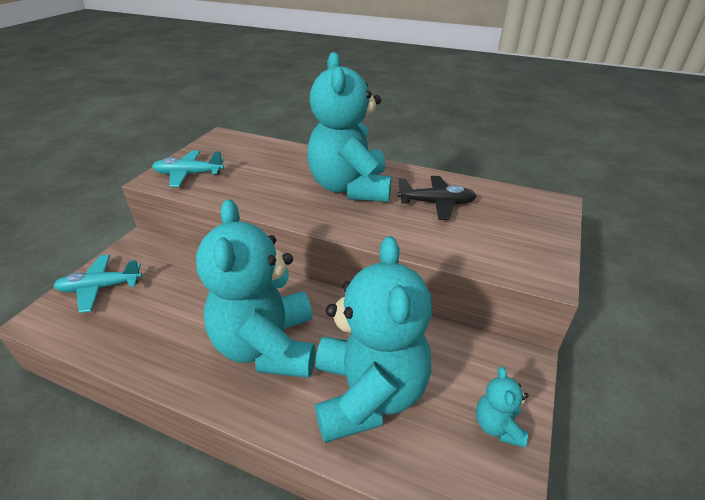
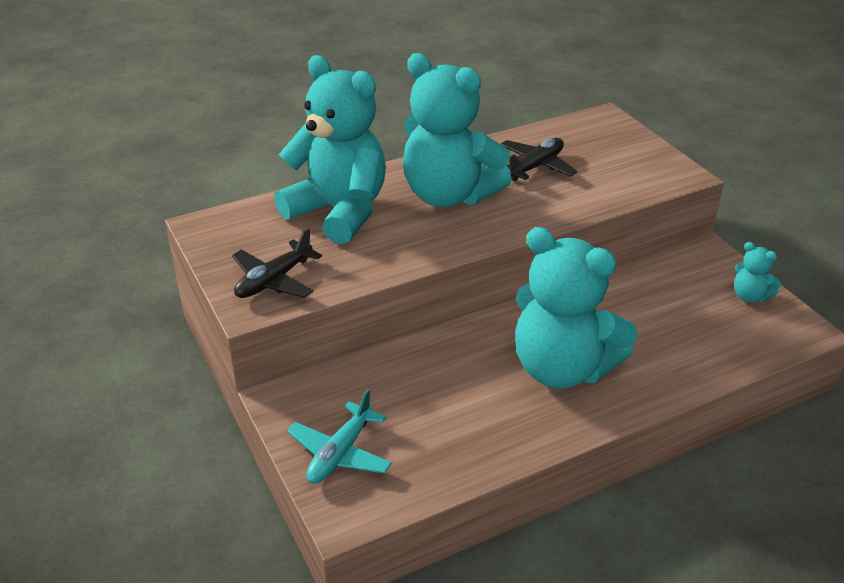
camera: 50 degrees left, 0 degrees up
turquoise plane [152,151,224,187] -> black plane [232,228,322,298]
turquoise teddy bear [315,236,432,443] -> turquoise teddy bear moved to [274,55,386,244]

